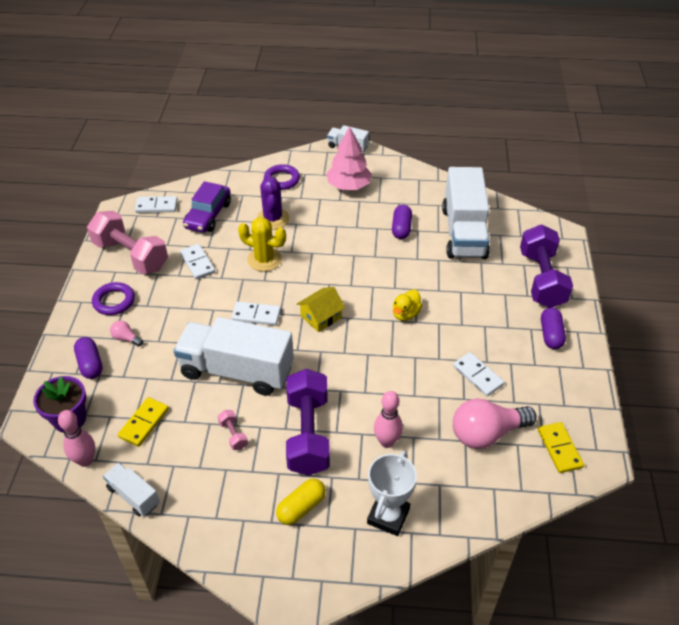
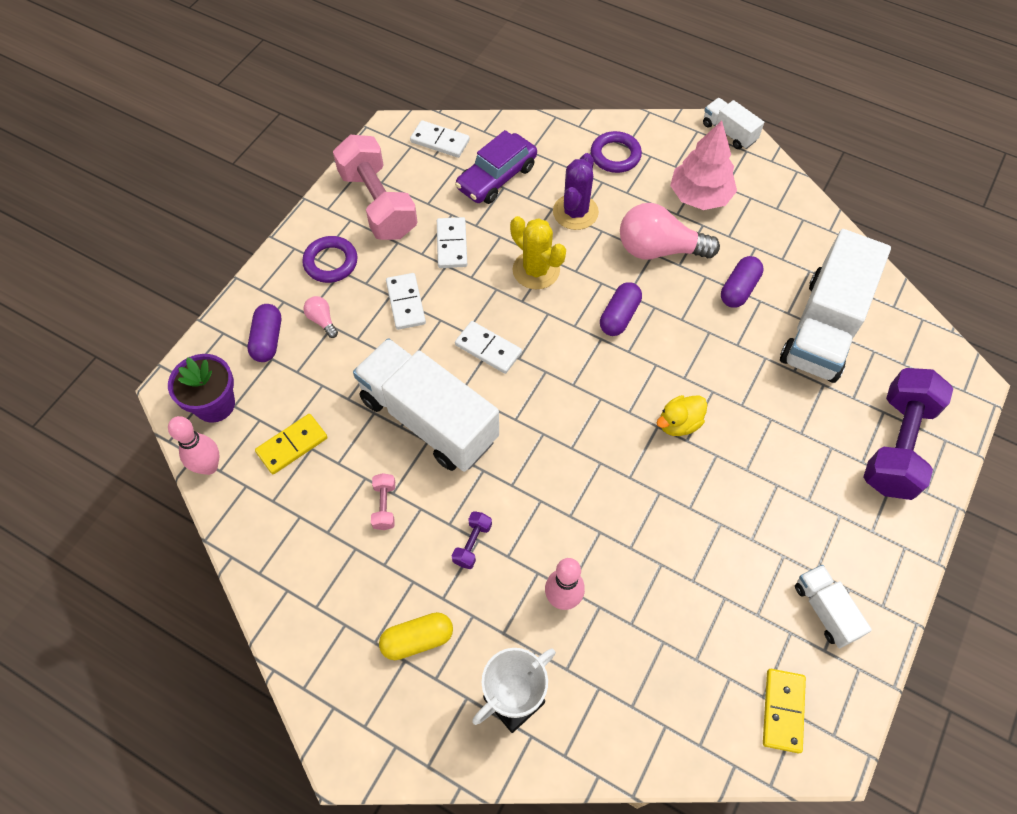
camera: 25 degrees right, 15 degrees up
white truck [103,463,160,516] -> white truck moved to [795,565,872,648]
purple dumbbell [286,369,330,475] -> purple dumbbell [452,511,492,569], size x0.41
yellow house [297,287,345,332] -> none
white domino [453,352,504,396] -> white domino moved to [386,273,426,330]
pink light bulb [453,398,537,449] -> pink light bulb moved to [620,203,720,259]
purple capsule [541,307,566,349] -> purple capsule moved to [600,282,642,336]

